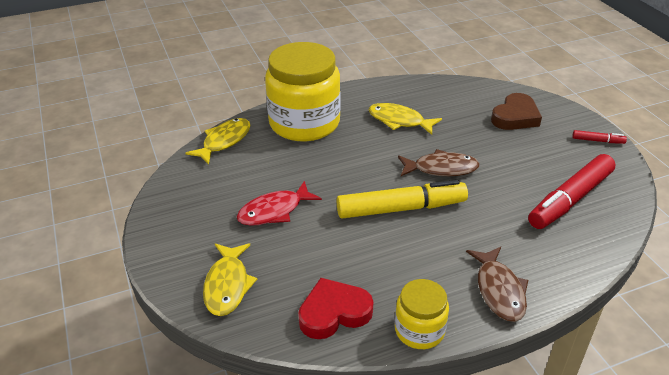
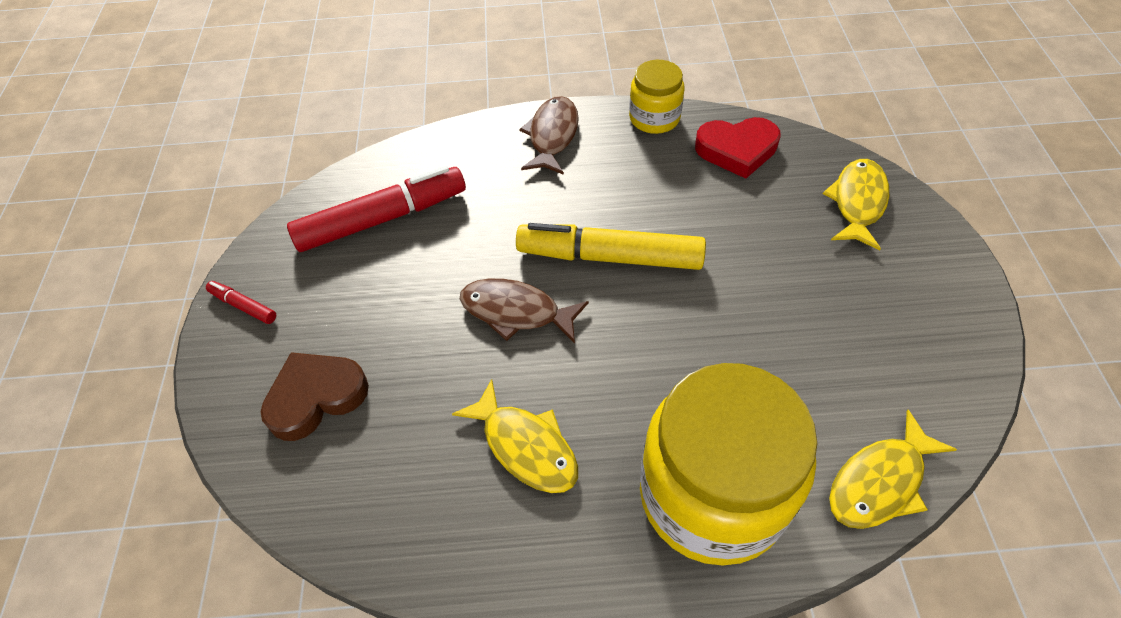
camera: 160 degrees left, 15 degrees up
red fish [237,181,322,226] -> none

